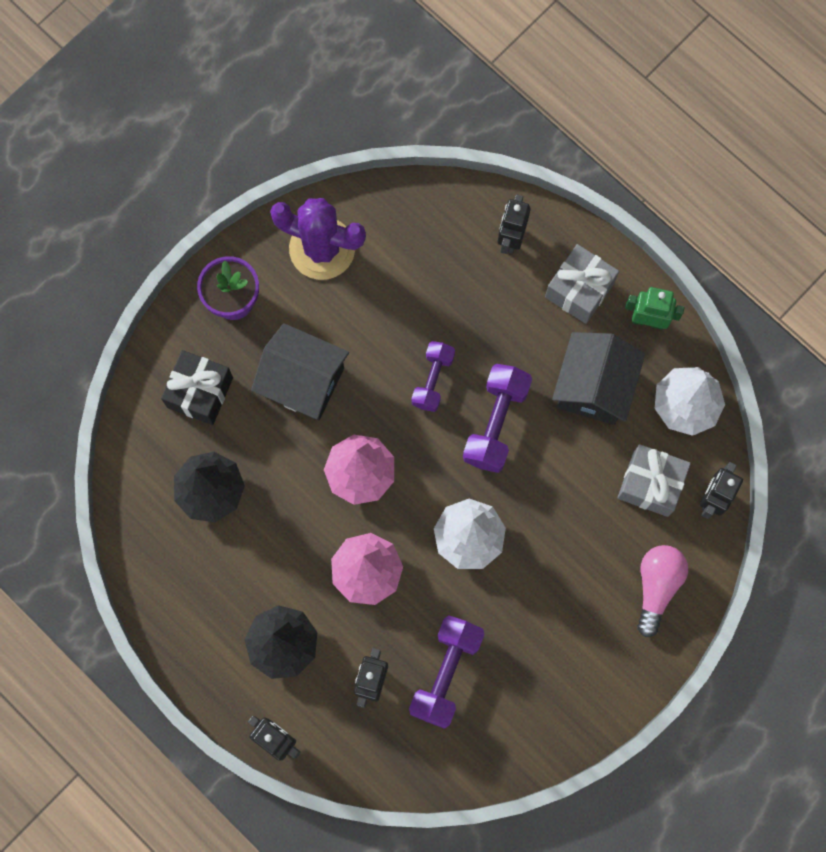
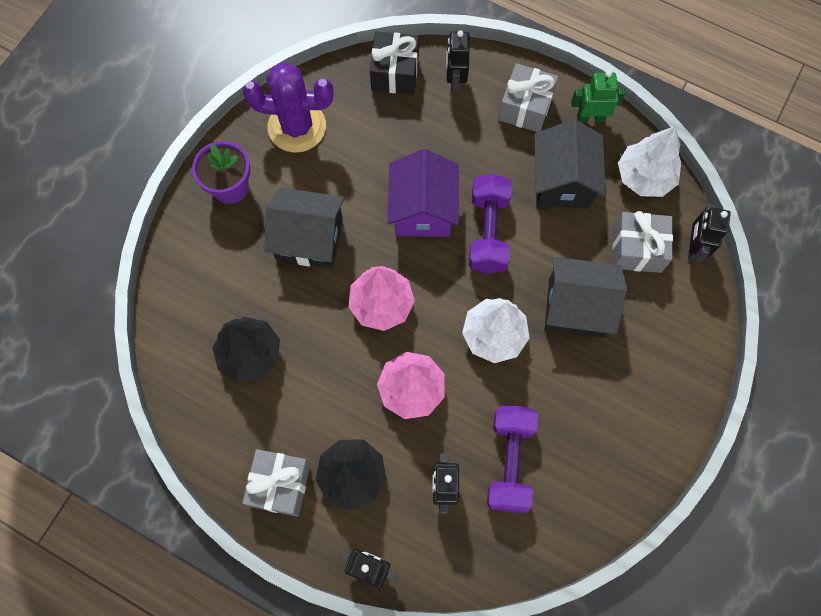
camera: 15 degrees left, 5 degrees down
black gift [161,350,233,425] -> black gift moved to [370,32,419,95]
purple dumbbell [411,341,455,412] -> purple house [388,149,459,237]
pink light bulb [637,545,688,637] -> none
none -> grey gift [242,449,311,517]
none -> black house [545,257,627,338]

